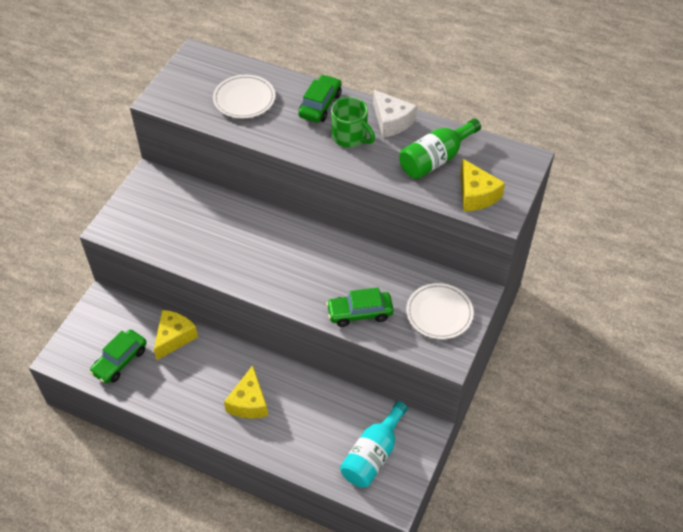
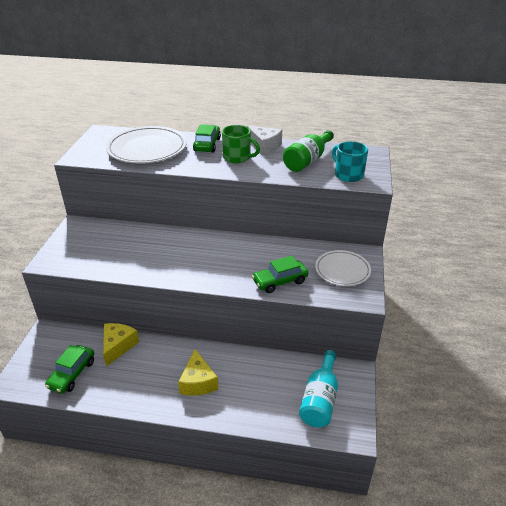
camera: 15 degrees left, 15 degrees down
white plate [213,75,275,118] -> white plate [106,126,187,164], size x1.62
yellow cheese [460,158,505,211] -> turquoise mug [332,141,368,182]

